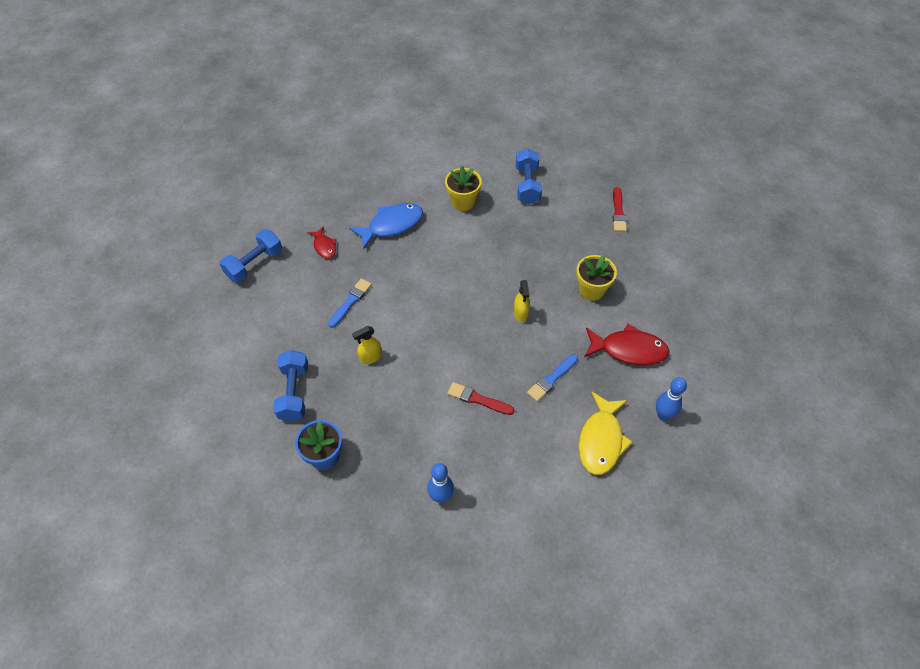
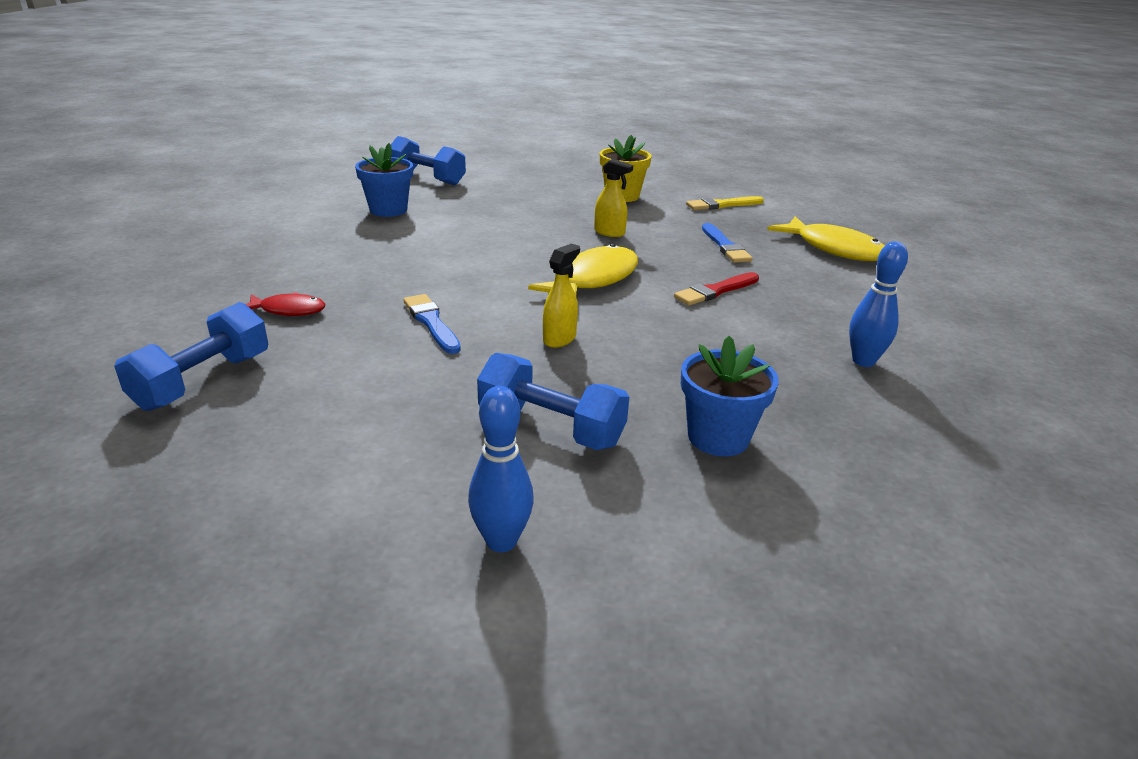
camera: 60 degrees left, 25 degrees down
blue dumbbell [220,229,282,283] -> blue dumbbell turned 45 degrees clockwise [114,302,268,411]
blue fish [349,203,423,249] -> none
yellow spray bottle [352,326,382,364] -> yellow spray bottle turned 150 degrees counterclockwise [543,244,580,348]
yellow flower pot [445,166,482,211] -> blue flower pot [355,143,413,217]
red fish [584,324,670,365] -> yellow brush [686,196,764,210]
red brush [613,187,627,232] -> none
blue bowling pin [656,377,687,421] -> blue bowling pin moved to [468,386,534,552]
none -> yellow fish [528,244,638,297]

